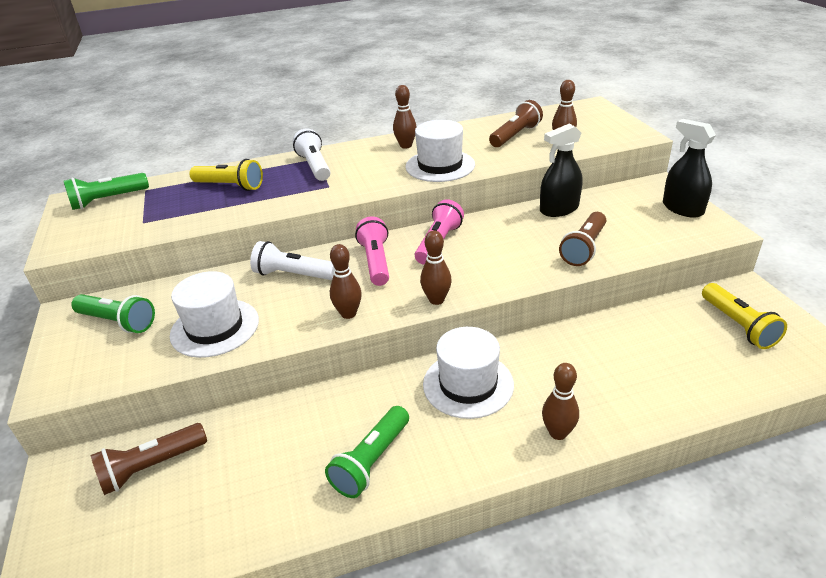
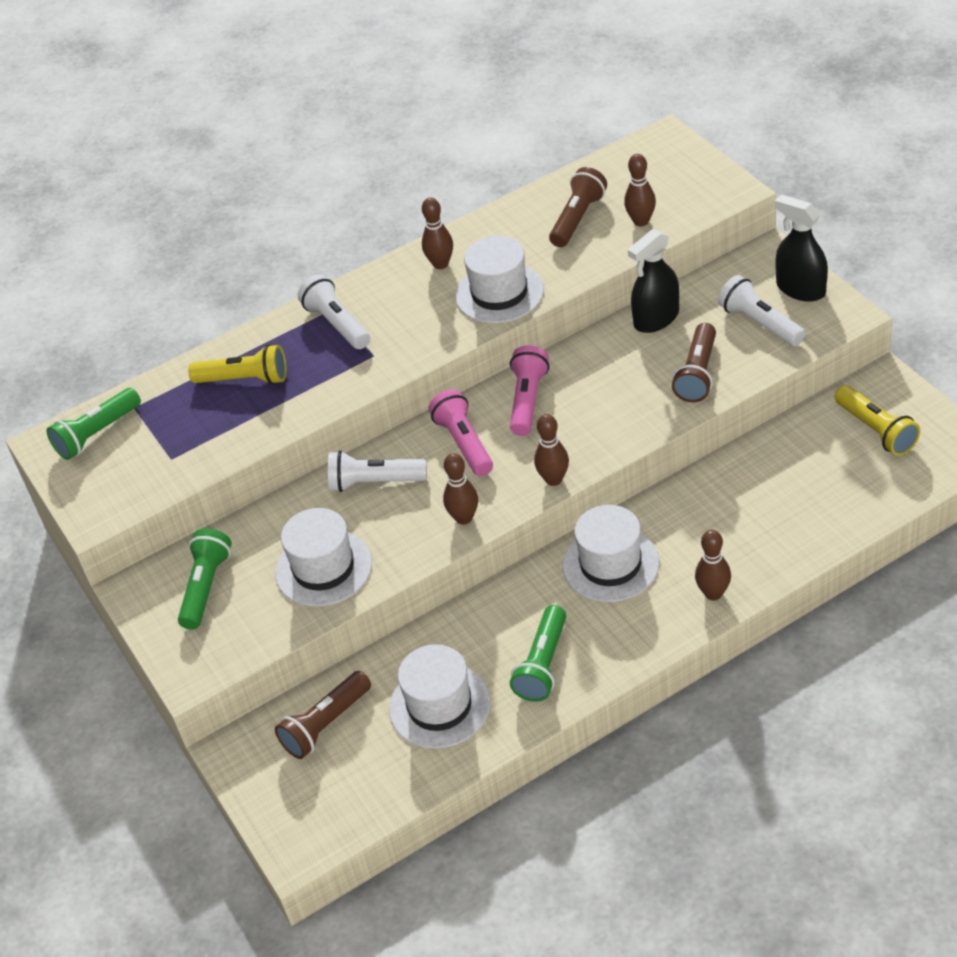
camera: 10 degrees left, 10 degrees up
green flashlight [71,294,155,333] -> green flashlight turned 90 degrees counterclockwise [178,528,232,629]
none -> white hat [389,644,491,749]
none -> white flashlight [718,275,805,346]

